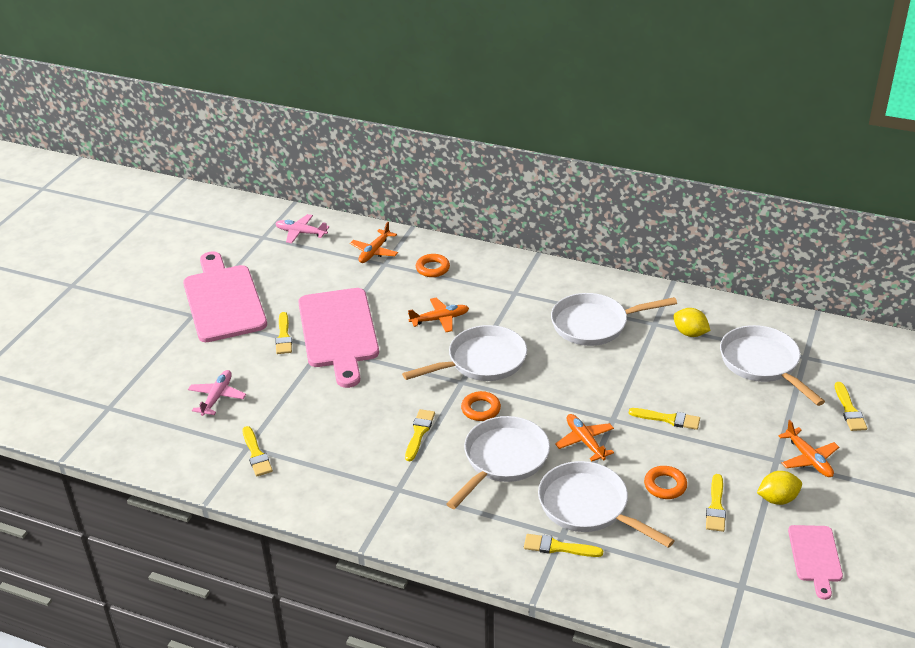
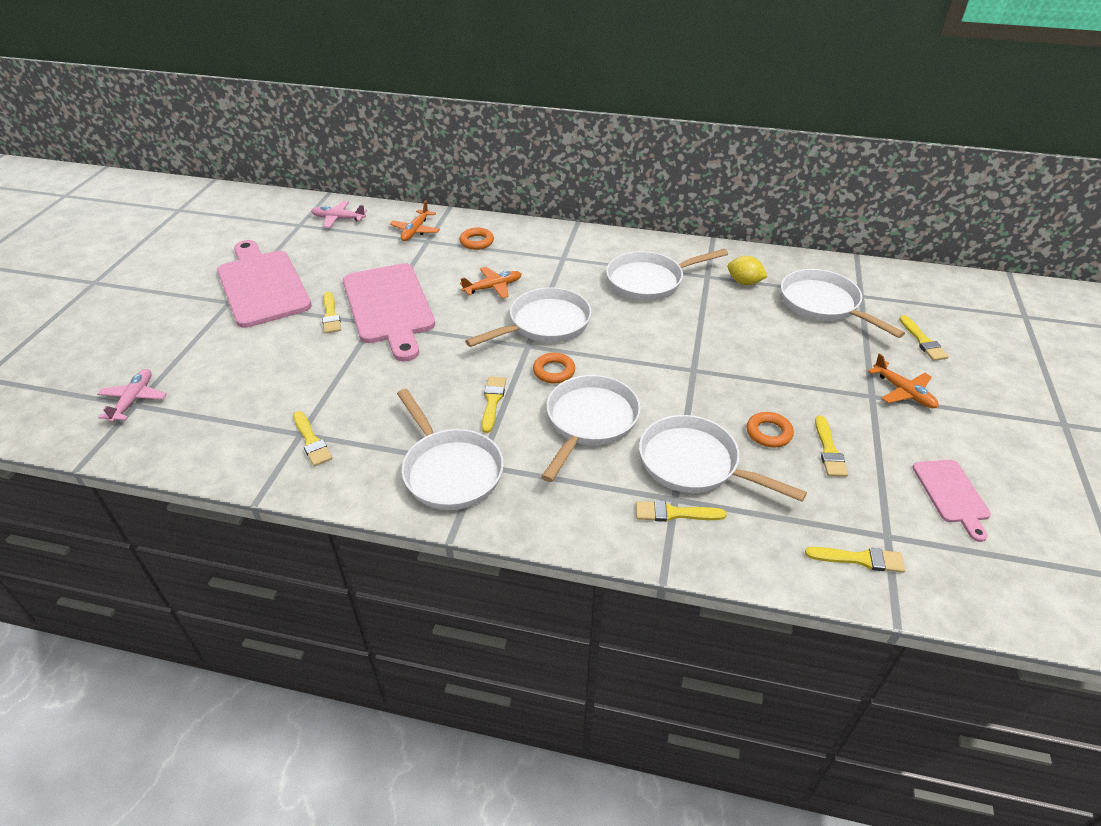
camera: 10 degrees left, 5 degrees up
pink plane [188,370,246,416] -> pink plane moved to [97,369,167,423]
orange plane [555,414,614,461] -> none
yellow brush [629,408,700,430] -> yellow brush moved to [805,547,905,573]
yellow lemon [757,471,802,505] -> none
none -> white pan [397,389,504,510]

